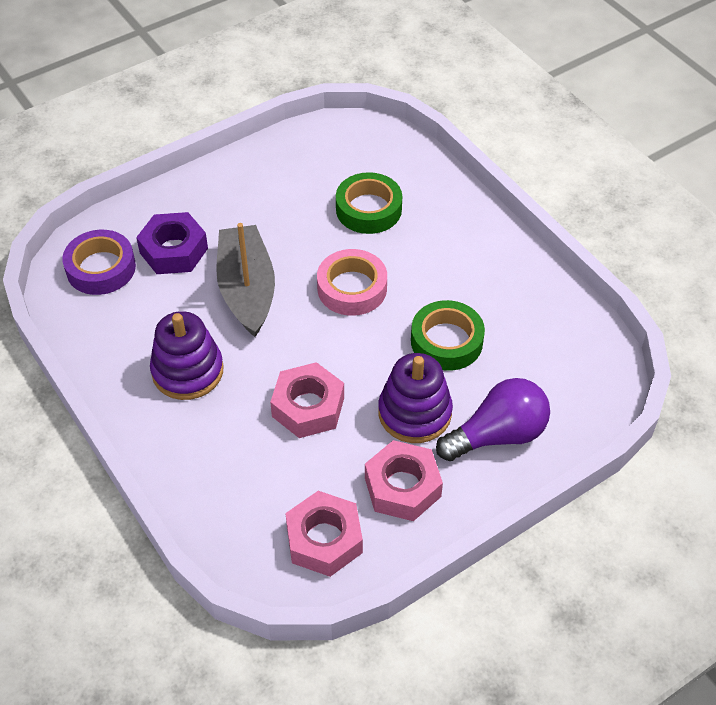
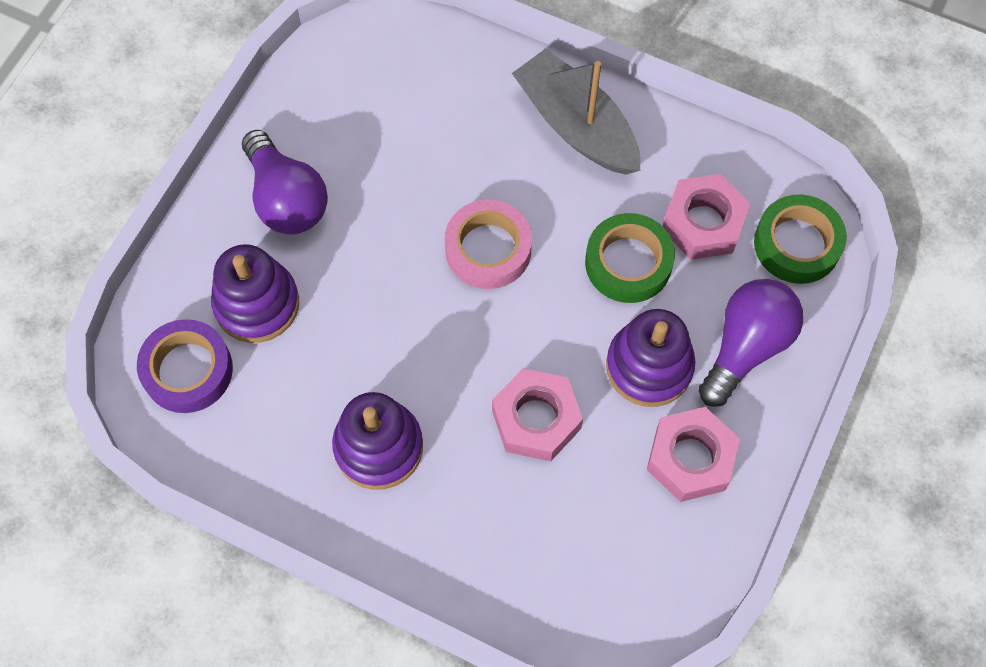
camera: 30 degrees left, 15 degrees up
purple nut [136,212,208,274] -> purple stacking toy [211,244,299,343]
grey boat [216,223,275,337] -> grey boat moved to [512,49,640,175]
pink nut [285,491,363,577] -> pink nut moved to [663,174,751,260]
green tape [336,172,402,234] -> green tape moved to [754,195,847,284]
none -> purple light bulb [242,130,328,235]

